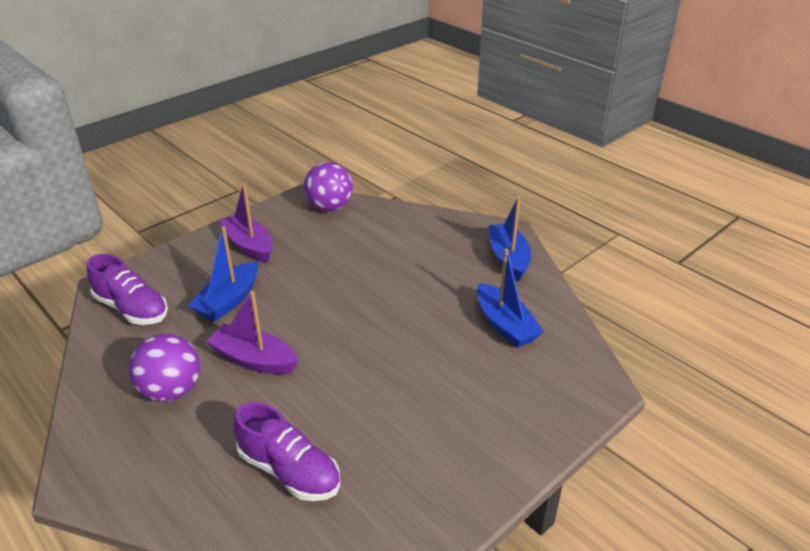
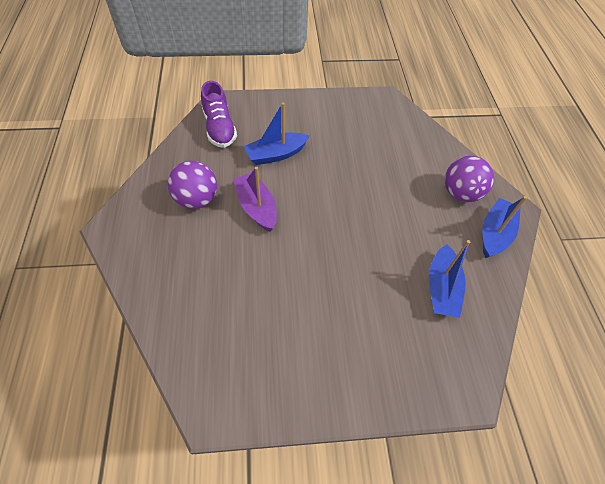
camera: 35 degrees right, 20 degrees up
purple boat [219,184,273,263] -> none
purple shoe [234,402,340,501] -> none
purple ball [304,162,353,211] -> purple ball moved to [445,156,494,202]

